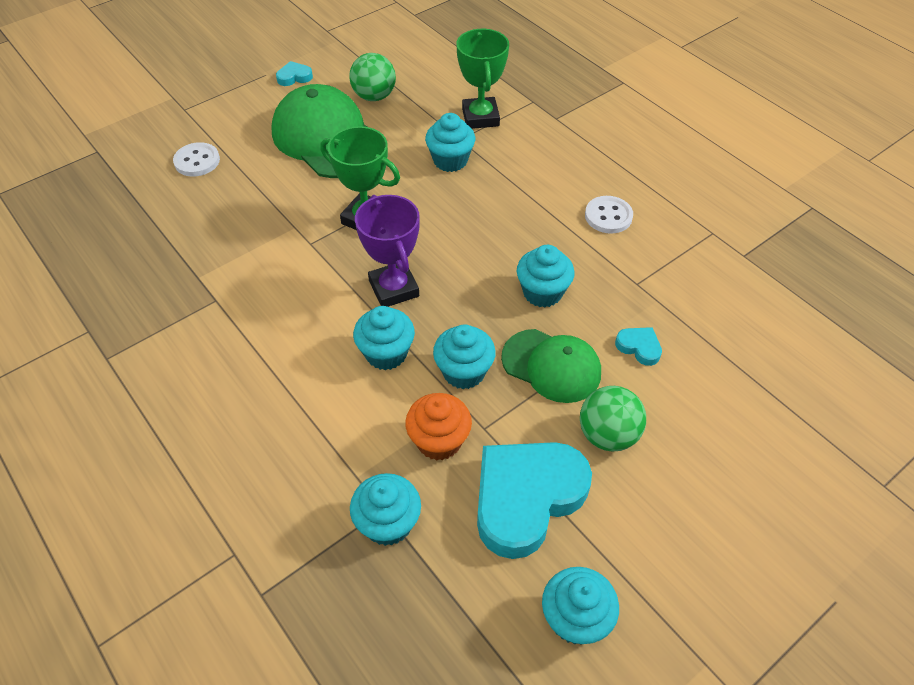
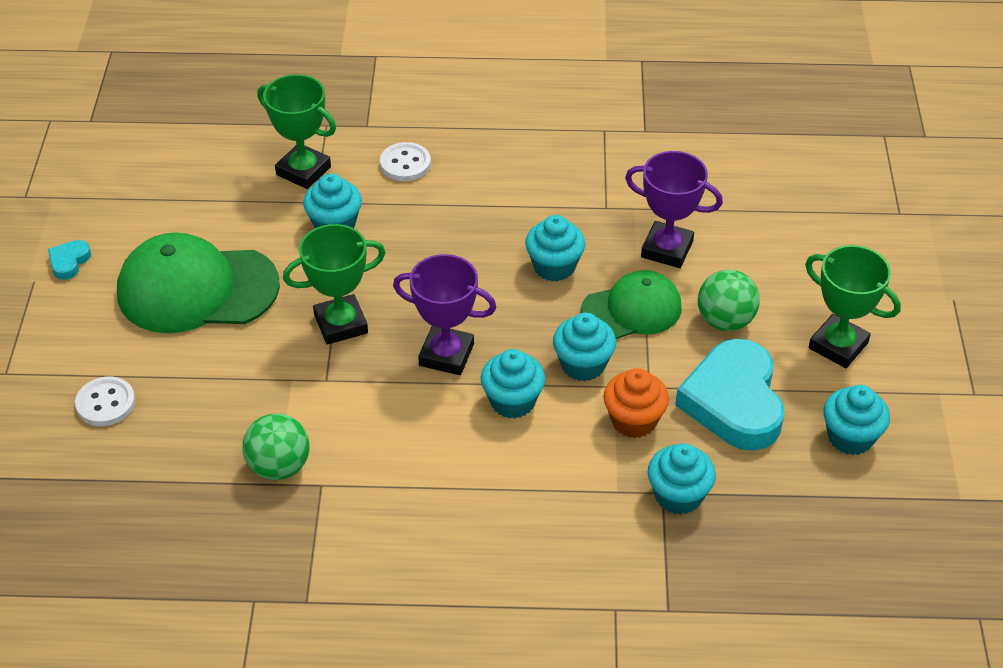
camera: 50 degrees left, 5 degrees down
green ball [349,53,396,101] -> green ball moved to [243,413,310,480]
white button [585,196,633,234] -> white button moved to [380,142,431,181]
turquoise heart [615,327,662,366] -> purple trophy [625,151,723,268]
none -> green trophy [805,245,901,368]

